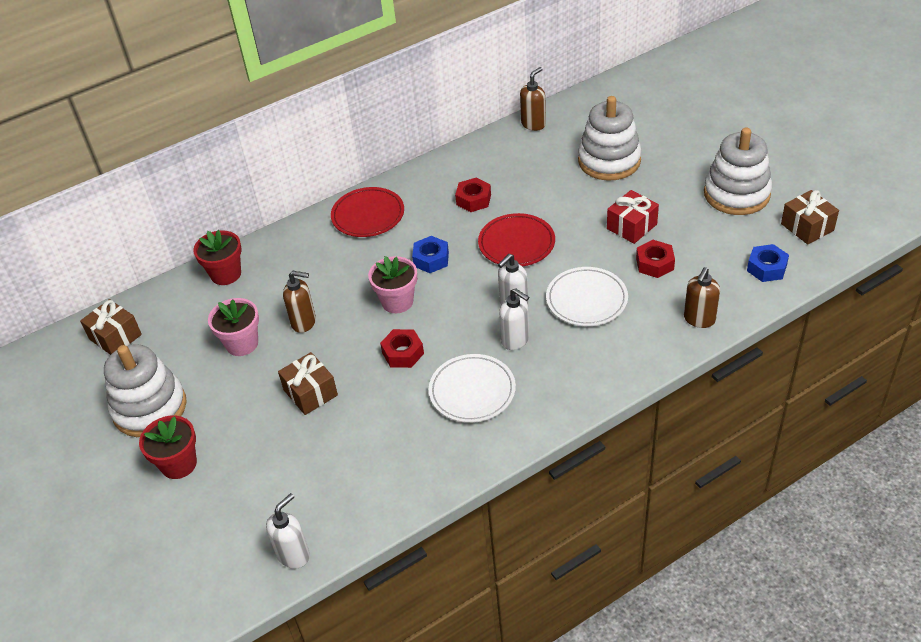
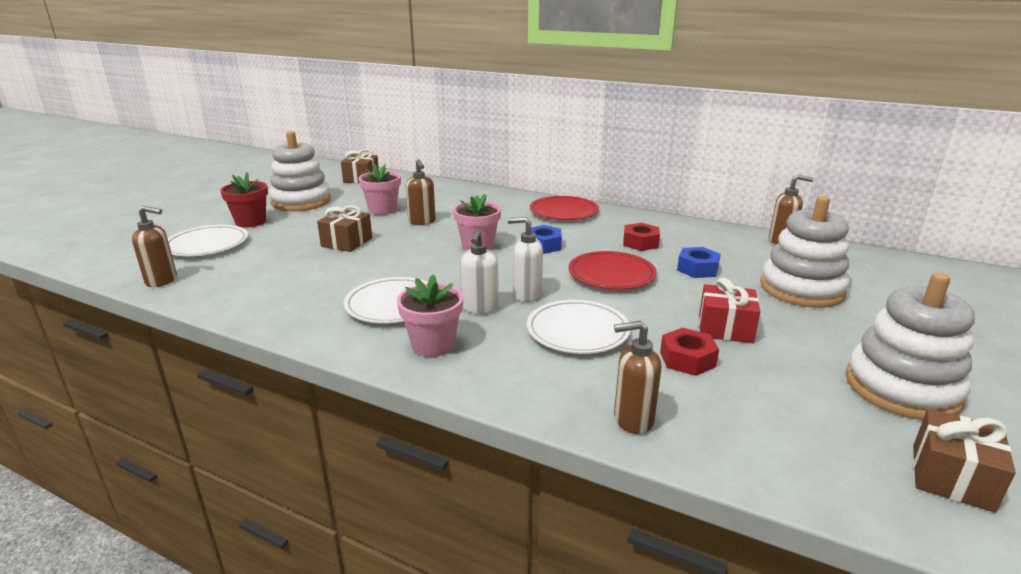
camera: 55 degrees right, 20 degrees down
red flower pot [193,230,242,285] -> none
white soap dispenser [266,493,310,569] -> brown soap dispenser [132,206,177,287]
red nut [380,329,424,368] -> none
blue nut [747,244,789,282] -> blue nut moved to [677,247,721,278]
none -> white plate [168,225,248,256]
none -> pink flower pot [397,274,464,357]

